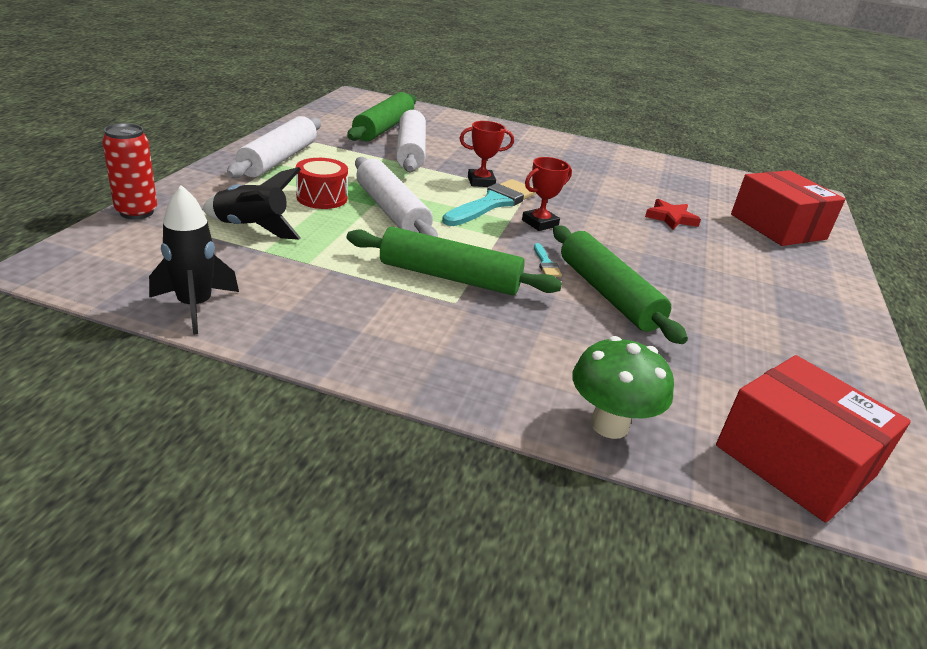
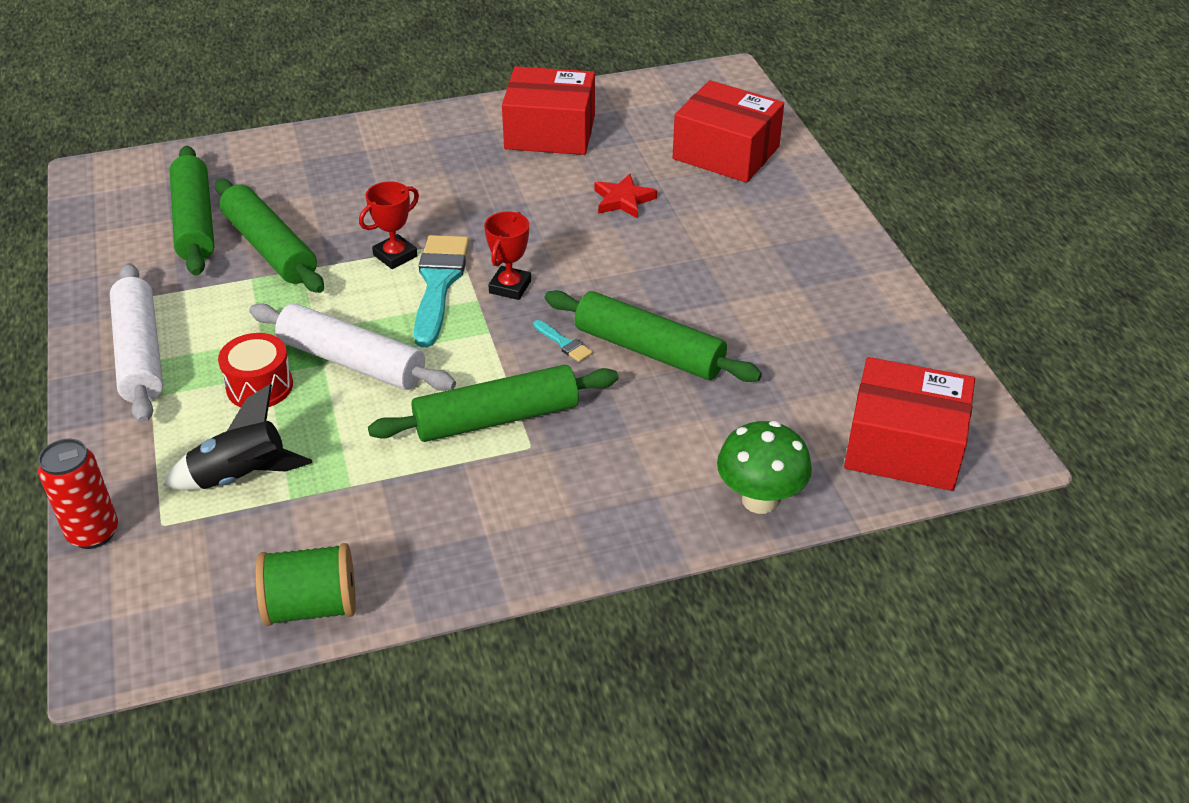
camera: 30 degrees left, 10 degrees up
black rocket [149,185,239,335] -> green spool [255,543,356,626]
white rolling pin [396,110,426,172] -> green rolling pin [215,178,324,293]
none -> red box [502,66,595,155]

